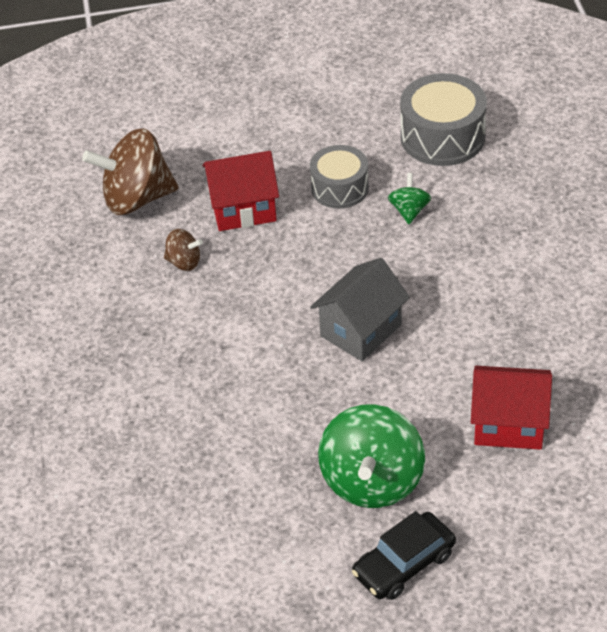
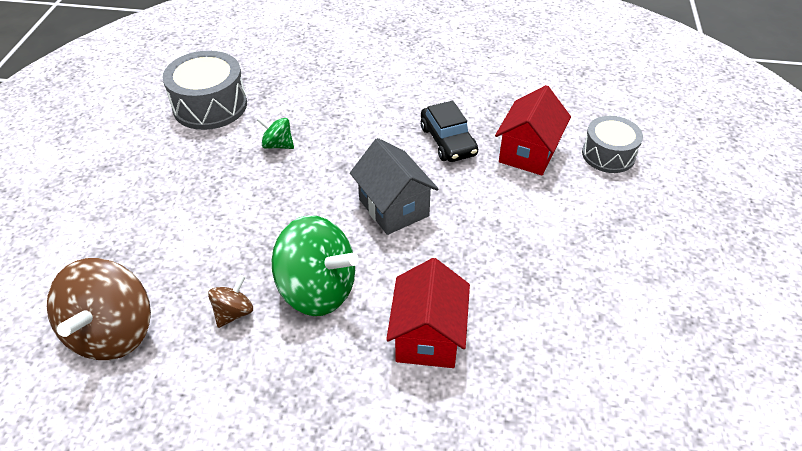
camera: 75 degrees left, 0 degrees up
red house [202,151,279,231] -> red house moved to [386,258,470,368]
grey drum [310,145,369,209] -> grey drum moved to [582,116,643,173]
green spinning top [318,404,425,508] -> green spinning top moved to [272,215,359,316]
black car [352,511,456,600] -> black car moved to [421,101,478,162]

